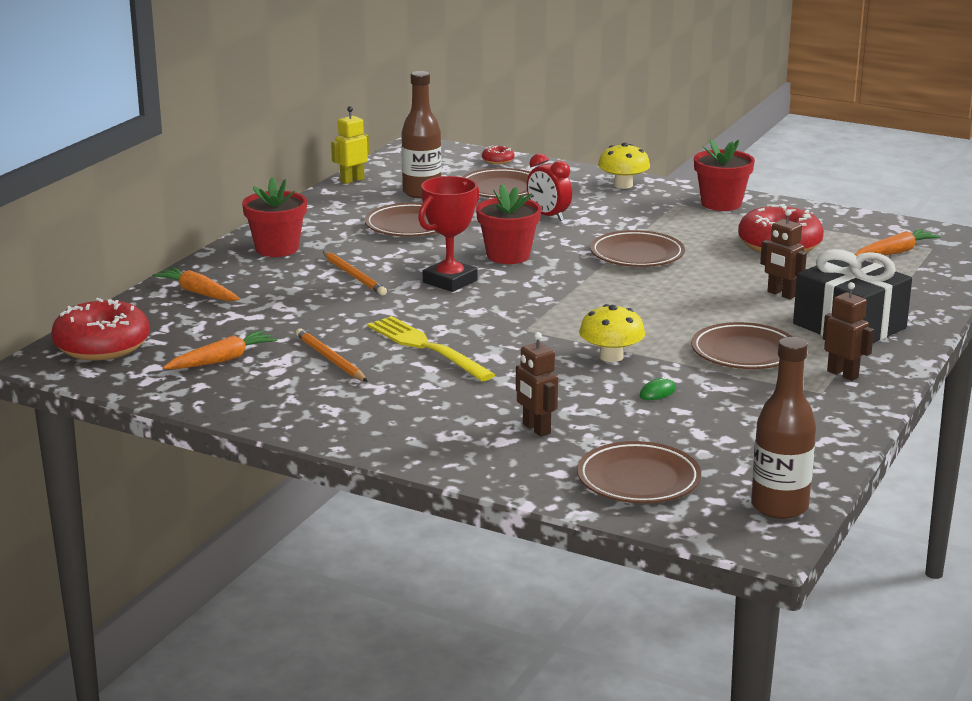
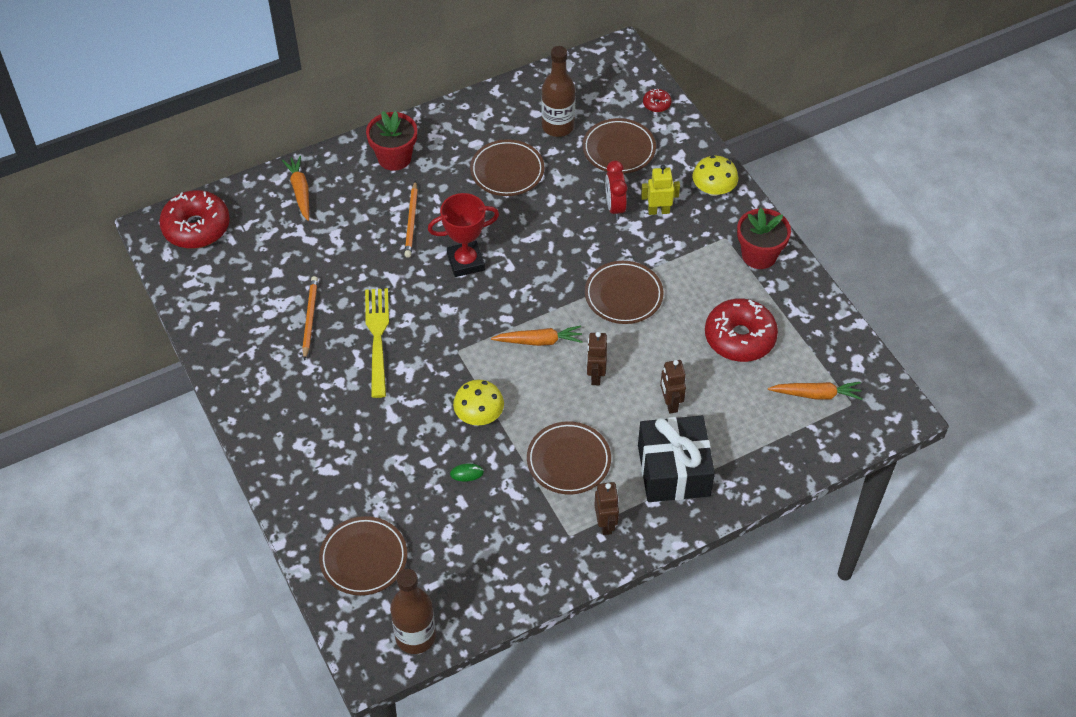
camera: 35 degrees right, 30 degrees up
orange carrot [163,330,277,369] -> orange carrot moved to [491,326,583,346]
yellow robot [331,106,369,184] -> yellow robot moved to [641,165,680,215]
red flower pot [476,184,541,264] -> none
brown robot [516,332,558,437] -> brown robot moved to [587,332,607,385]

